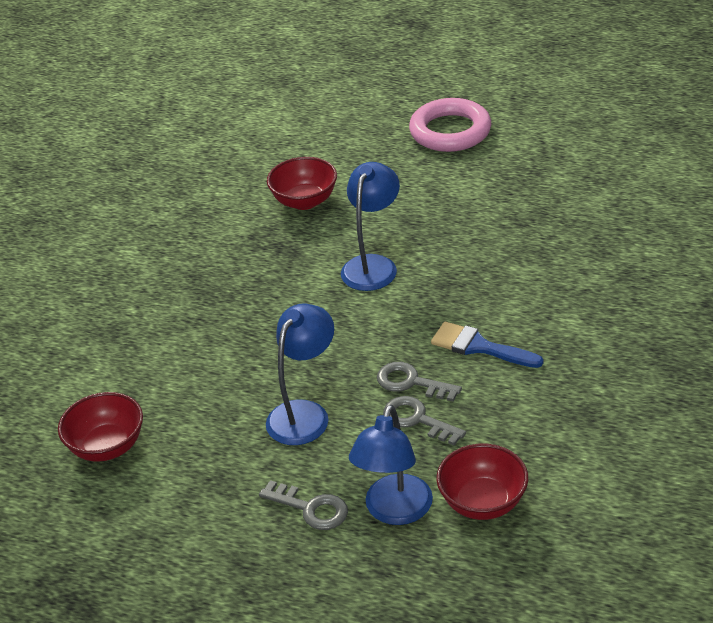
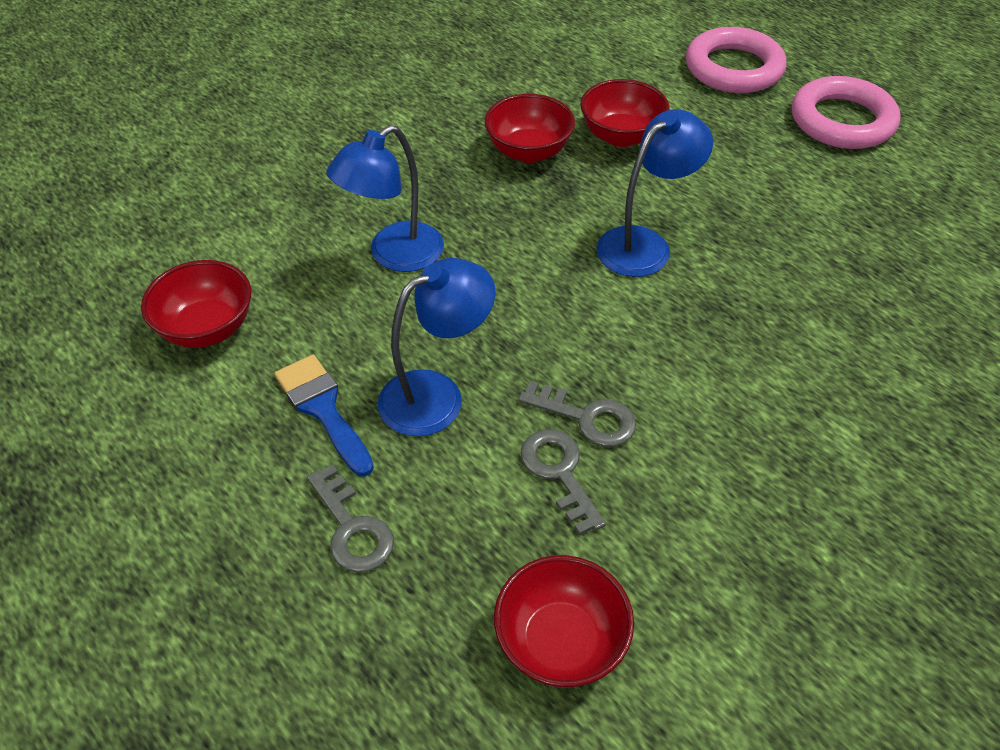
camera: 25 degrees right, 10 degrees up
blue lamp [349,405,433,525] -> blue lamp moved to [326,125,444,272]
grey key [377,362,462,402] -> grey key turned 150 degrees clockwise [518,381,636,447]
blue brush [431,322,543,368] -> blue brush moved to [274,354,374,477]
none -> red bowl [485,94,575,163]
none -> pink ring [686,27,787,93]

